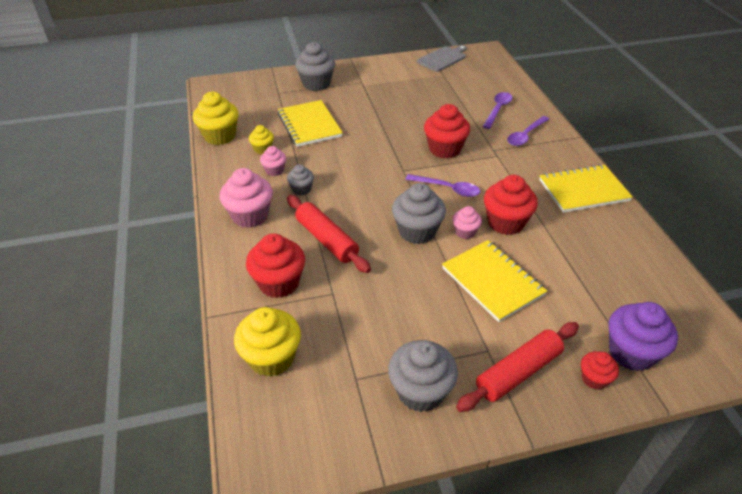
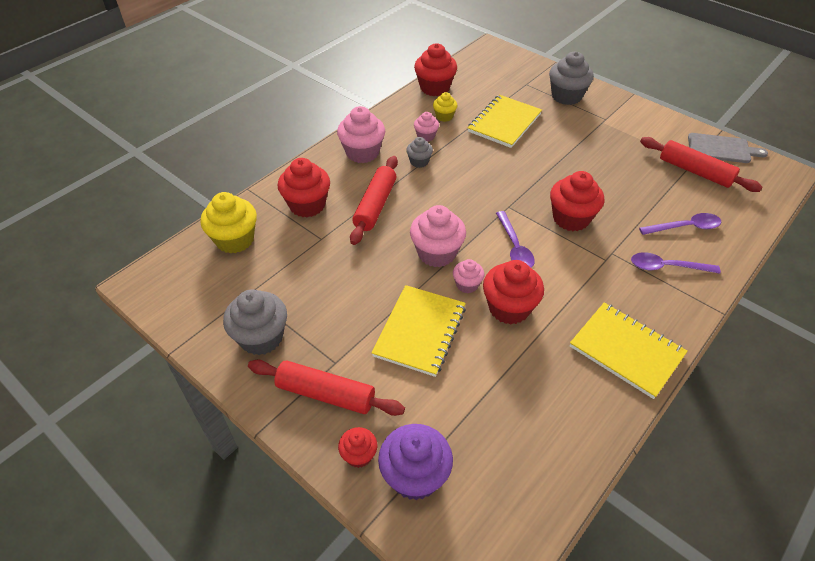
camera: 55 degrees right, 5 degrees up
yellow cupcake [193,92,238,145] -> red cupcake [414,43,457,96]
grey cupcake [392,183,446,244] -> pink cupcake [410,205,466,267]
none -> red rolling pin [640,137,762,192]

